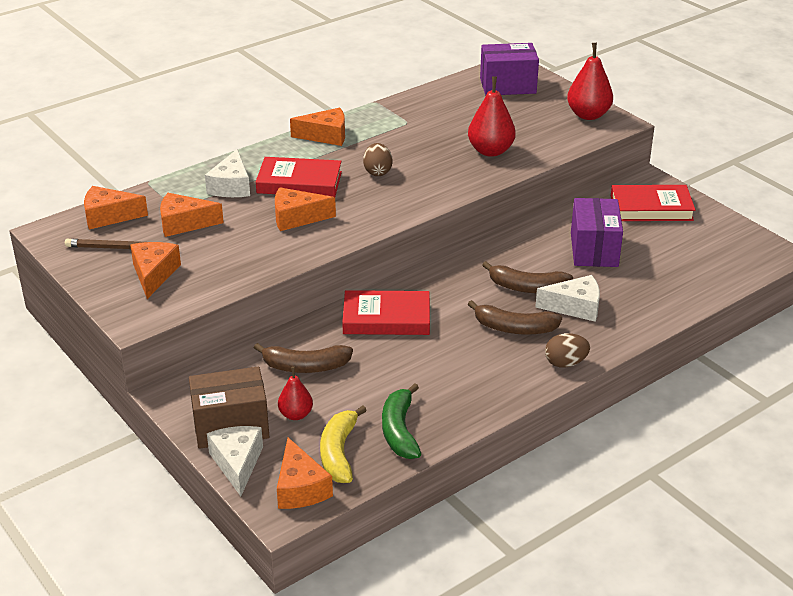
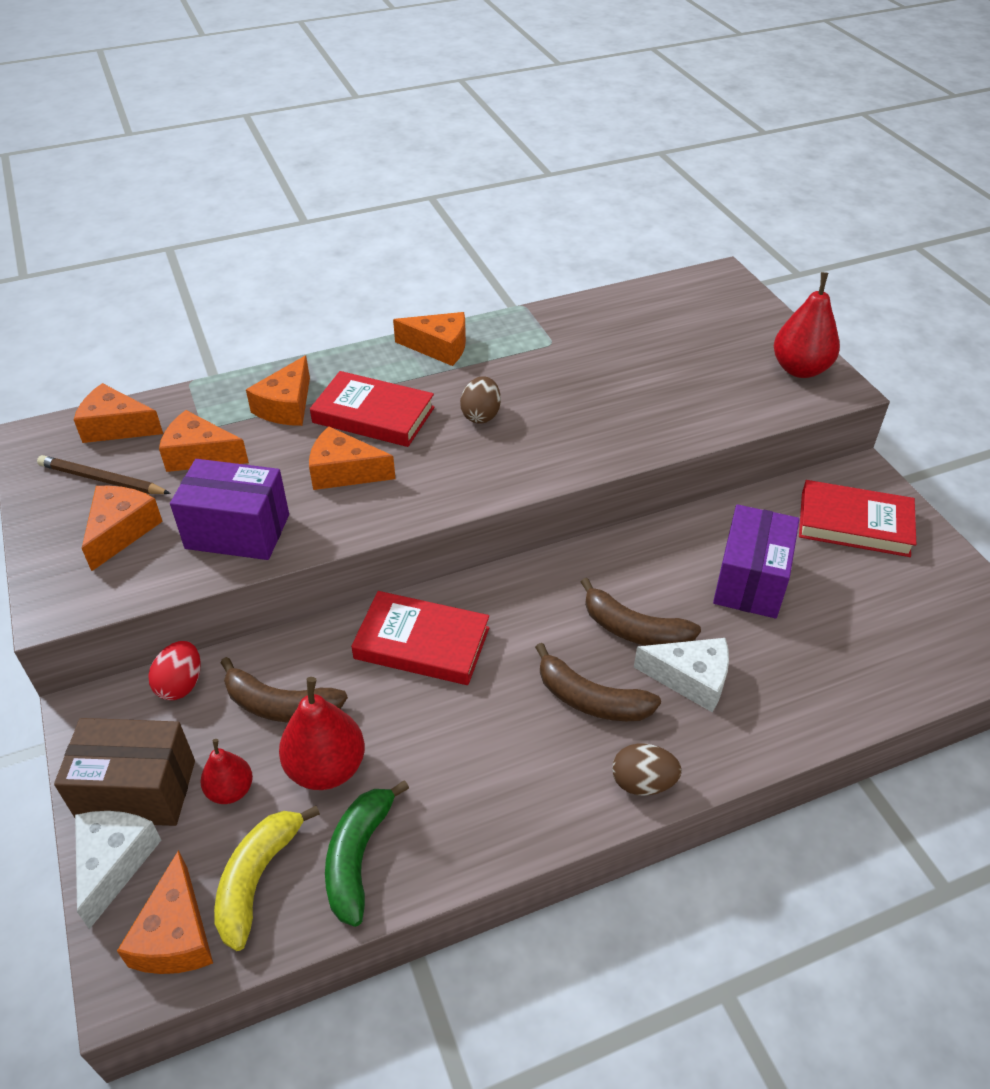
camera: 15 degrees right, 10 degrees up
white cheese [205,149,250,197] -> orange cheese [246,355,310,426]
red pear [468,76,516,157] -> red pear moved to [279,677,365,790]
purple box [480,43,539,95] -> purple box moved to [170,459,289,560]
none -> red egg [148,641,201,700]

